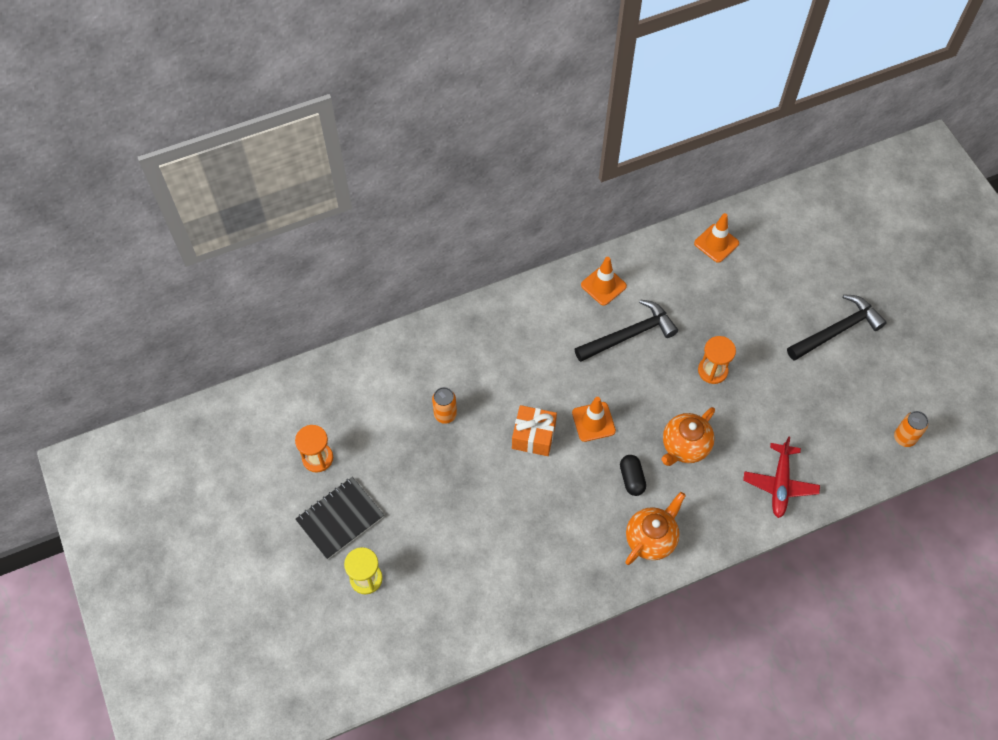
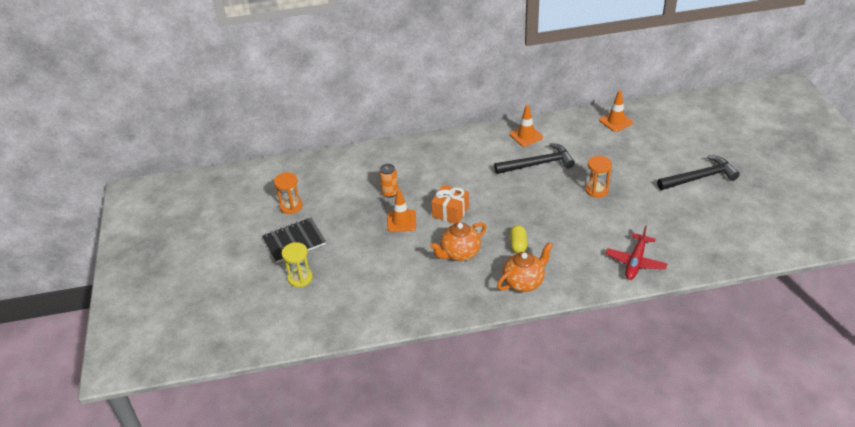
camera: 15 degrees right, 20 degrees down
orange traffic cone [572,397,616,442] -> orange traffic cone moved to [387,189,416,232]
black capsule [620,455,646,496] -> yellow capsule [510,225,527,253]
orange teapot [661,407,715,466] -> orange teapot moved to [430,222,486,261]
orange can [894,411,928,447] -> none

